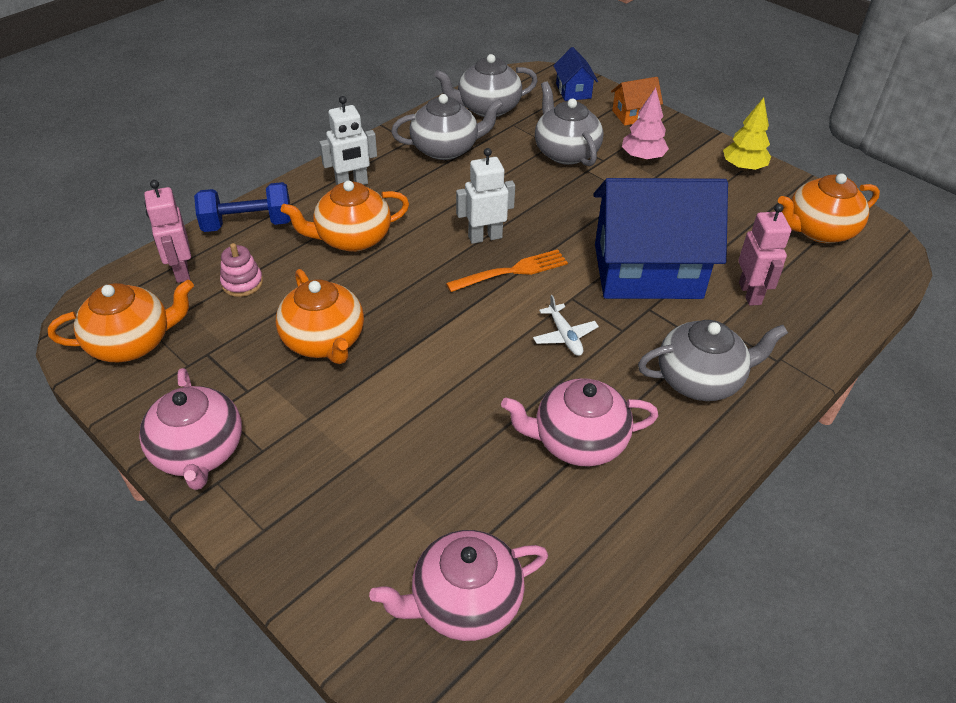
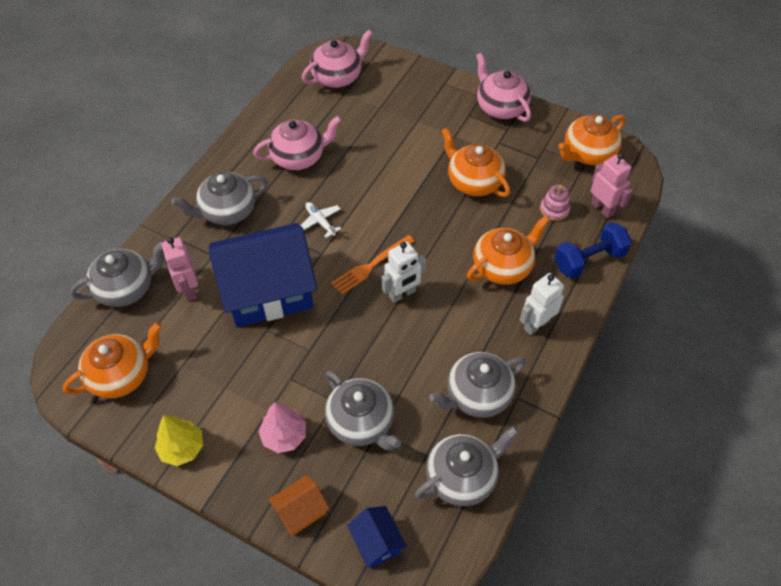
camera: 165 degrees right, 10 degrees up
none -> grey teapot [70,241,164,307]

